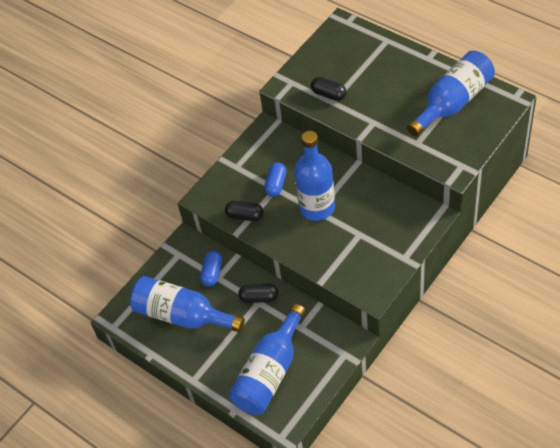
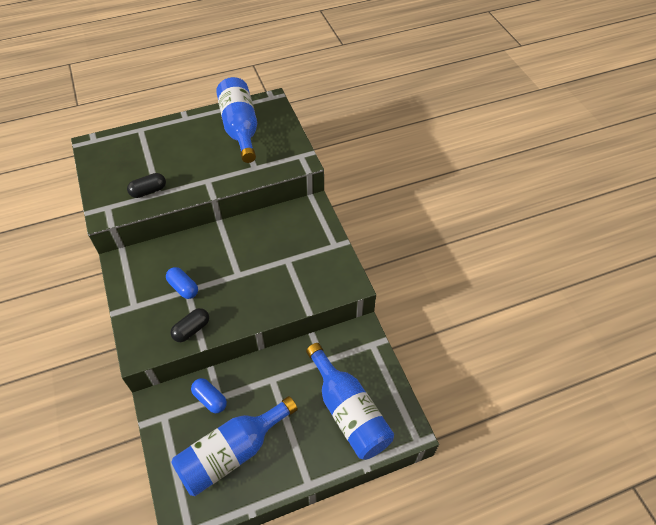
camera: 65 degrees left, 0 degrees up
black capsule [238,283,278,303] -> none
blue bottle [294,131,335,221] -> none

